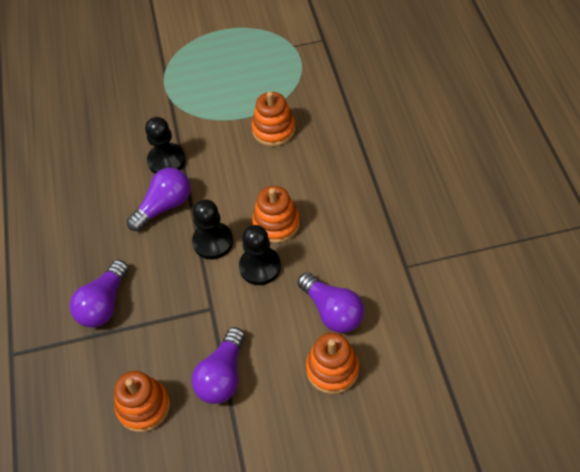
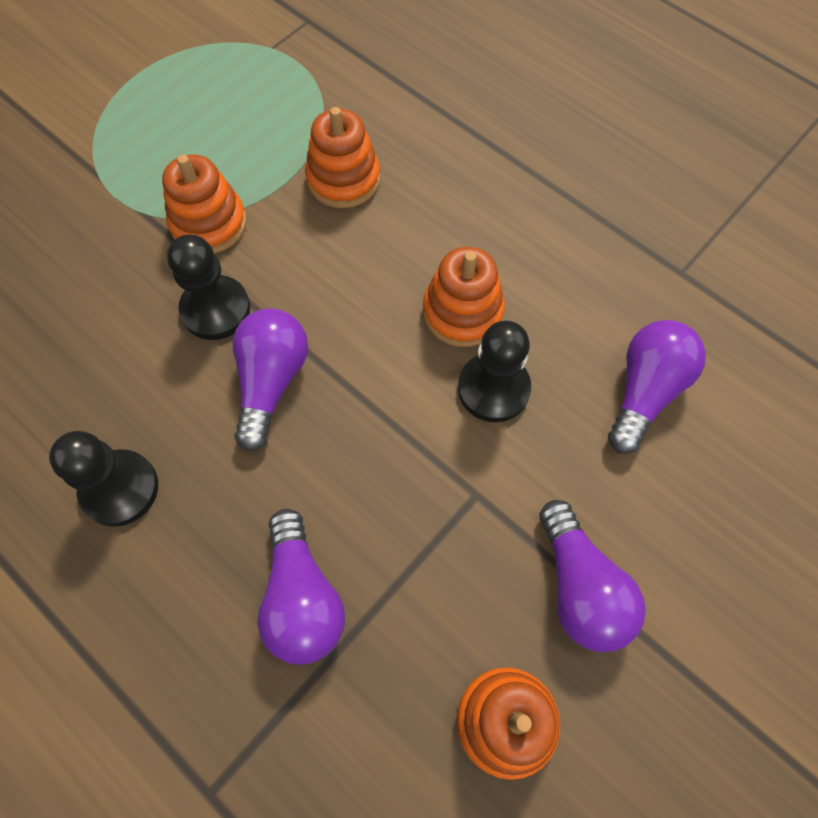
camera: 40 degrees left, 10 degrees up
black pawn [192,199,233,259] -> black pawn moved to [49,431,158,527]
purple light bulb [297,272,364,333] -> purple light bulb turned 75 degrees counterclockwise [608,320,706,454]
orange stacking toy [306,333,359,394] -> orange stacking toy moved to [162,154,247,254]

